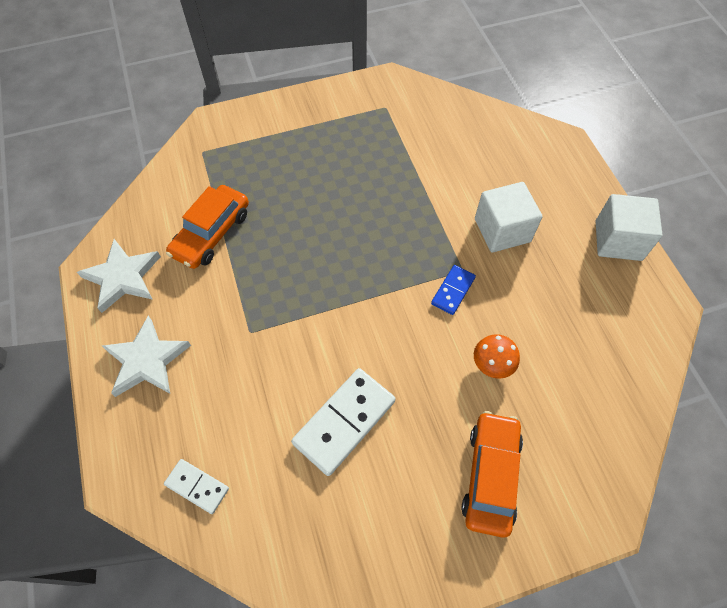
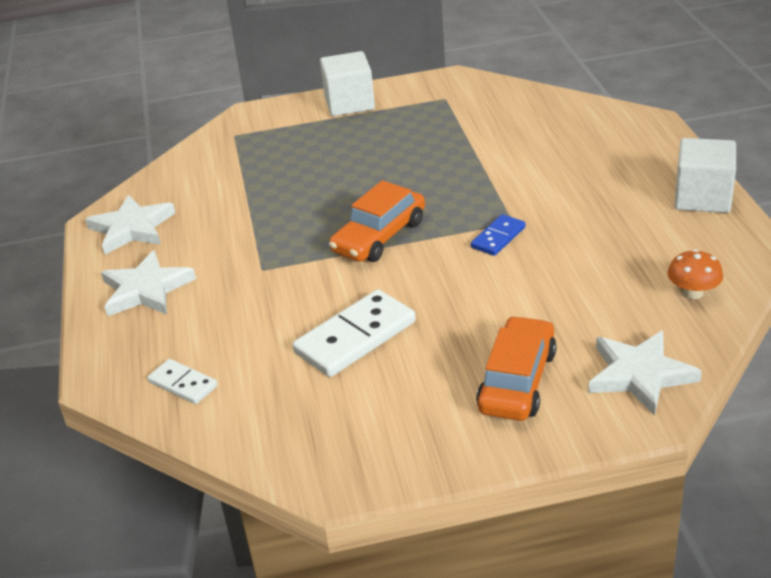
camera: 10 degrees right, 25 degrees down
orange car [166,185,249,269] -> orange car moved to [329,180,425,262]
orange mushroom [474,334,520,379] -> orange mushroom moved to [668,249,723,299]
white cube [475,182,543,252] -> white cube moved to [320,51,375,116]
none -> white star [588,331,702,416]

